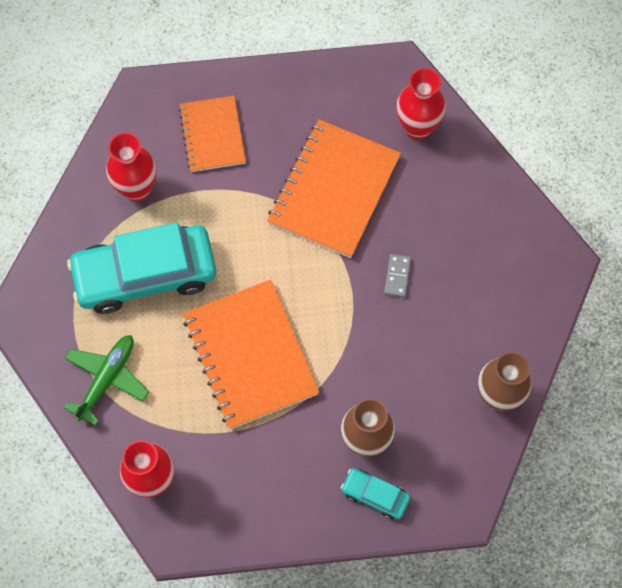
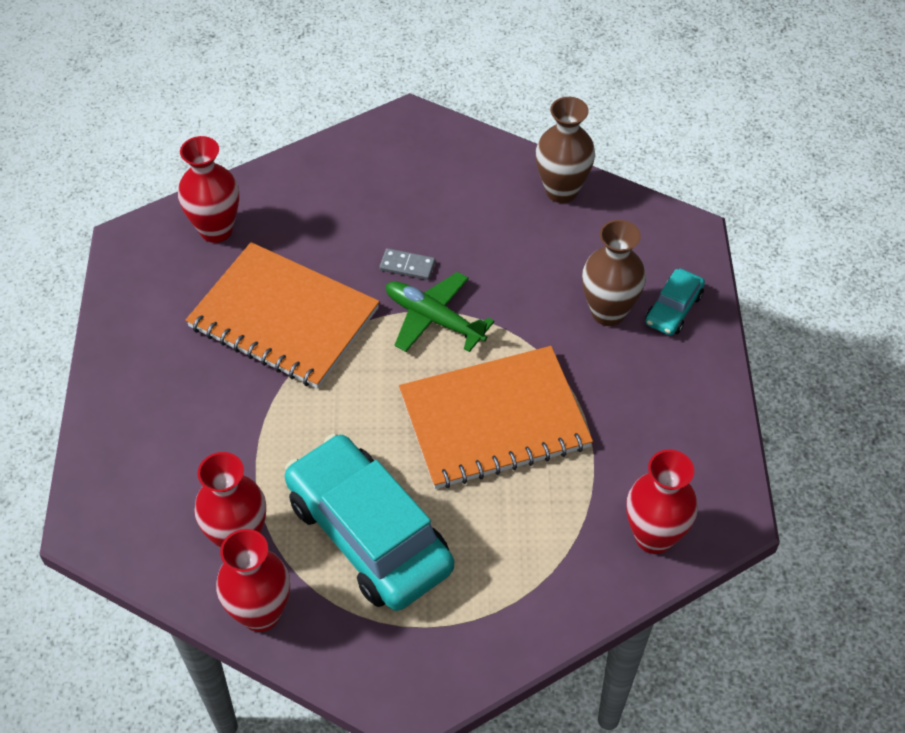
camera: 85 degrees left, 15 degrees down
green plane [64,335,149,426] -> green plane moved to [386,272,494,352]
turquoise car [67,222,216,314] -> turquoise car turned 150 degrees clockwise [285,434,454,611]
orange notebook [179,96,246,172] -> none
none -> red vase [216,529,290,632]

